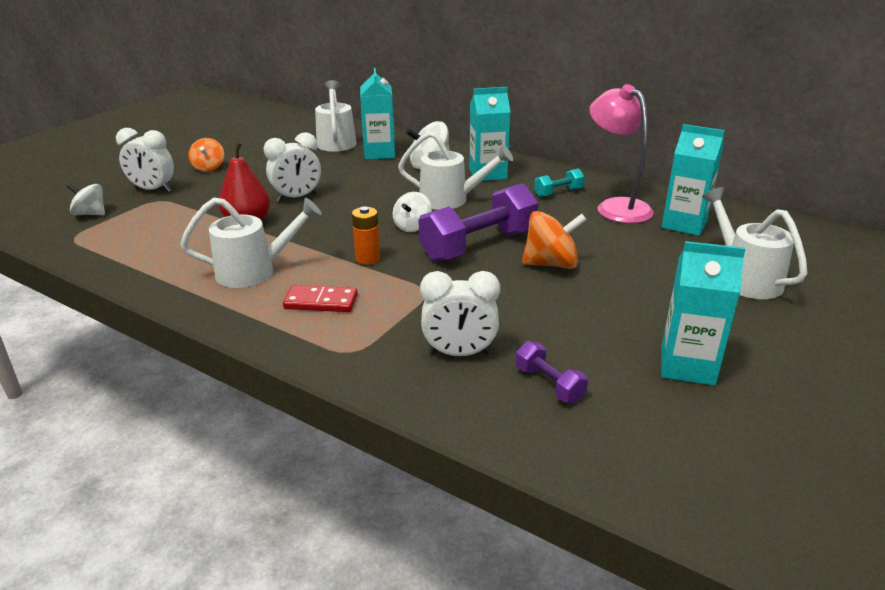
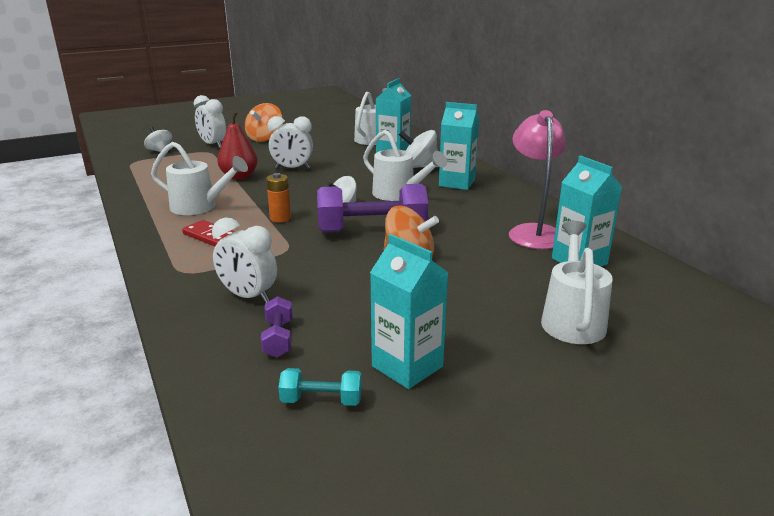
camera: 30 degrees right, 5 degrees down
orange spinning top [188,138,224,172] -> orange spinning top [245,103,282,142], size x1.52
turquoise dumbbell [534,168,585,197] -> turquoise dumbbell moved to [278,368,362,406]

